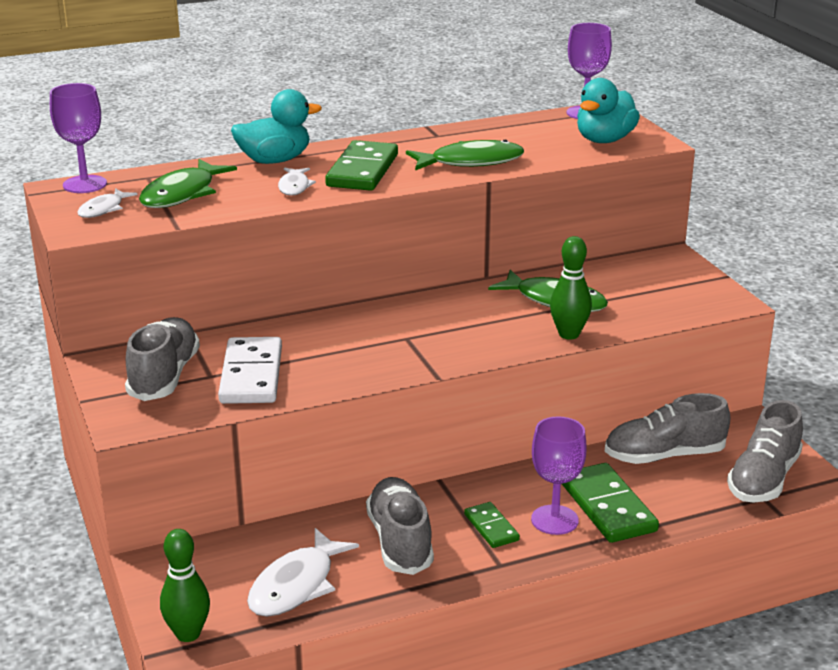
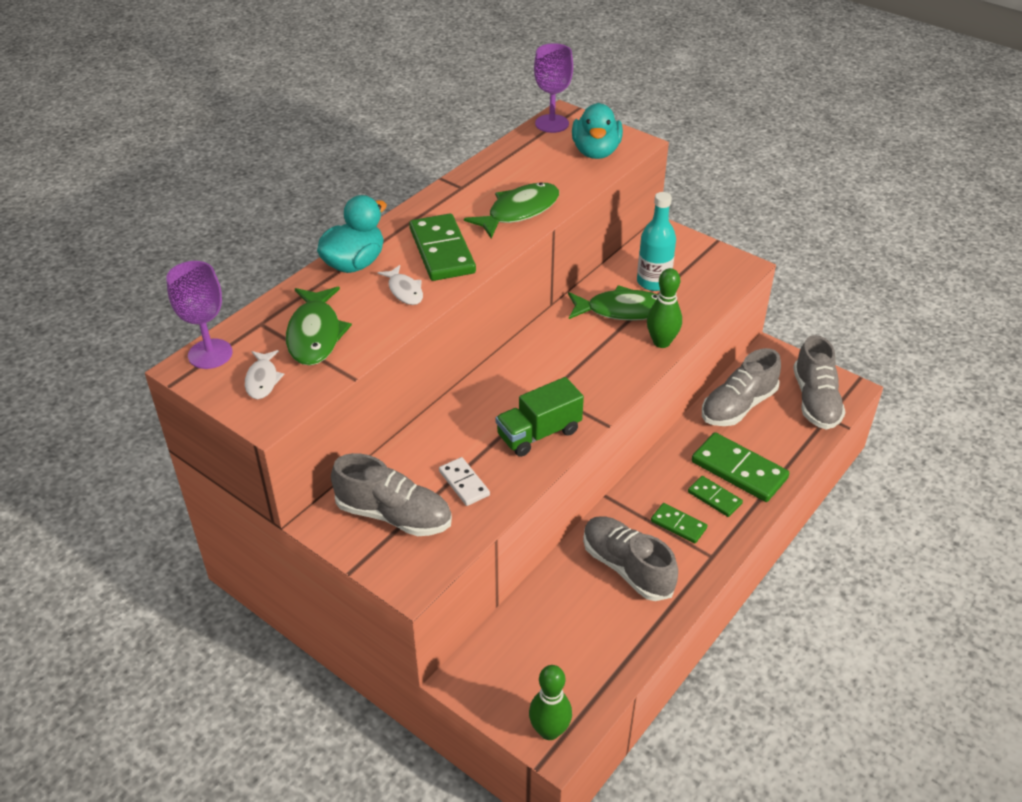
camera: 30 degrees left, 15 degrees up
grey shoe [125,317,200,401] -> grey shoe turned 135 degrees clockwise [331,453,452,536]
white domino [218,337,282,404] -> white domino [439,457,490,506], size x0.56
white fish [247,528,359,617] -> none
purple goblet [531,416,587,535] -> green domino [688,476,743,517]
none -> green truck [496,377,584,457]
none -> turquoise bottle [637,192,676,291]

